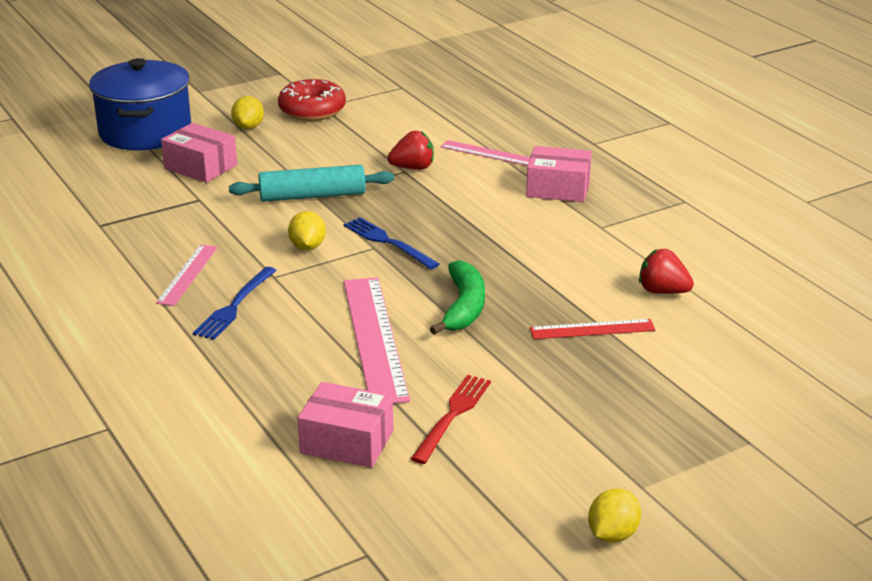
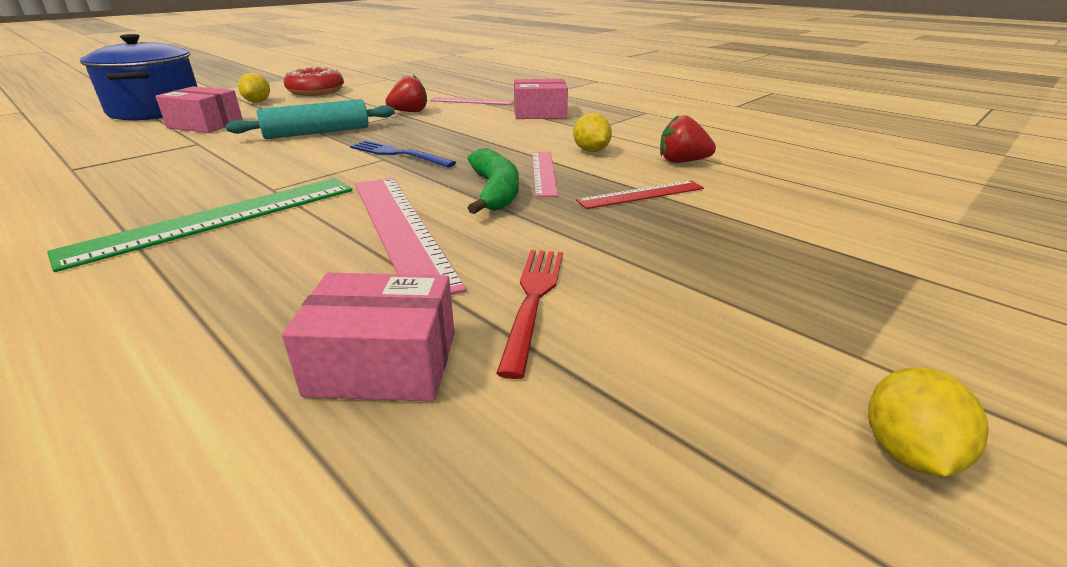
camera: 15 degrees left, 0 degrees up
pink ruler [156,244,218,306] -> pink ruler moved to [532,152,558,197]
blue fork [193,267,277,340] -> green ruler [47,178,352,272]
yellow lemon [288,211,326,250] -> yellow lemon moved to [573,113,612,152]

